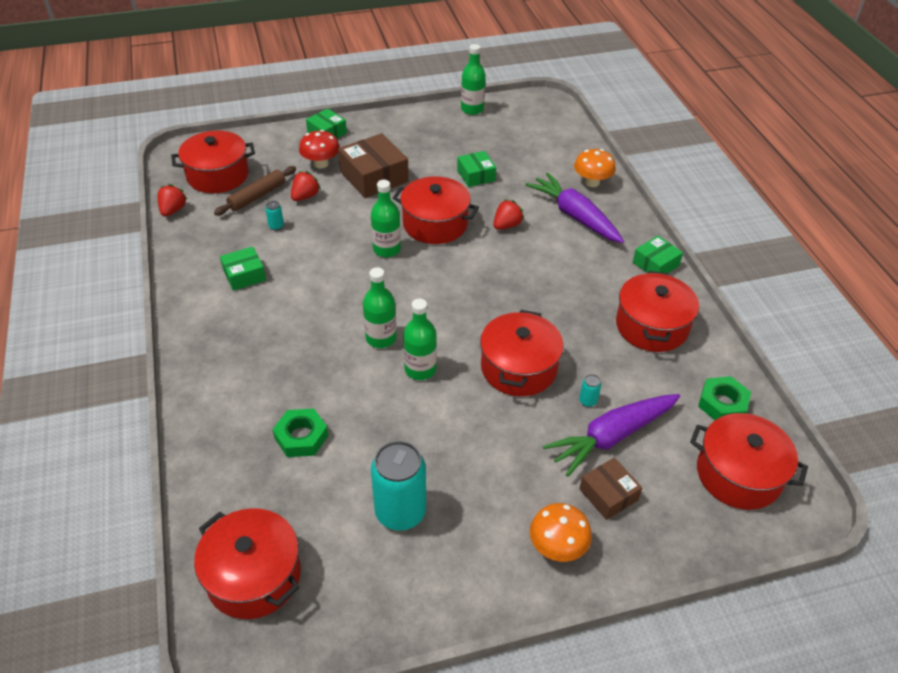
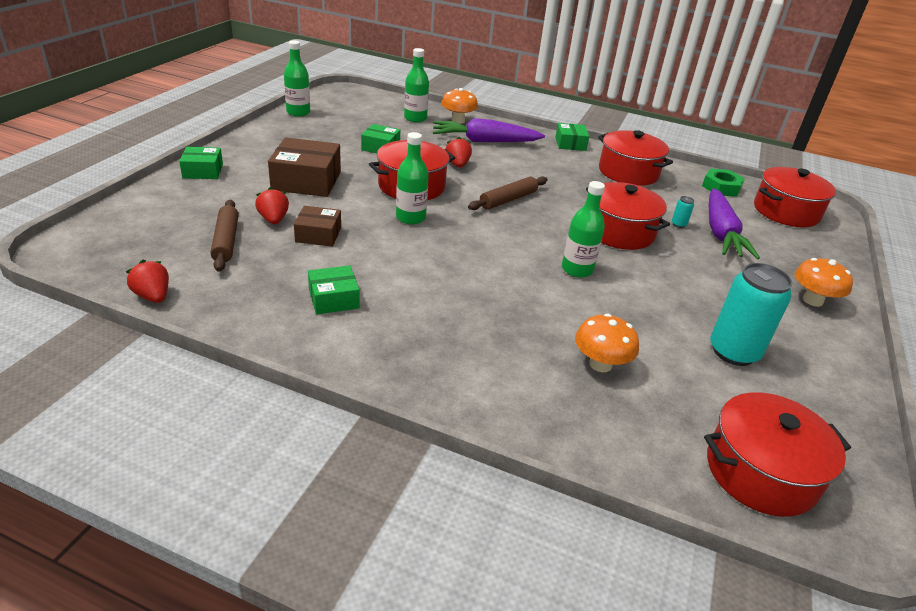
camera: 55 degrees left, 10 degrees down
red pot [171,131,255,193] -> none
green box [220,246,266,291] -> green box turned 60 degrees clockwise [308,265,360,314]
turquoise can [265,201,284,230] -> none
green nut [272,409,328,457] -> orange mushroom [575,314,639,372]
red mushroom [299,130,340,169] -> none
green bottle [363,267,397,348] -> green bottle moved to [404,48,429,122]
brown box [579,458,642,520] -> brown box moved to [294,206,341,247]
none -> brown rolling pin [468,176,548,210]

